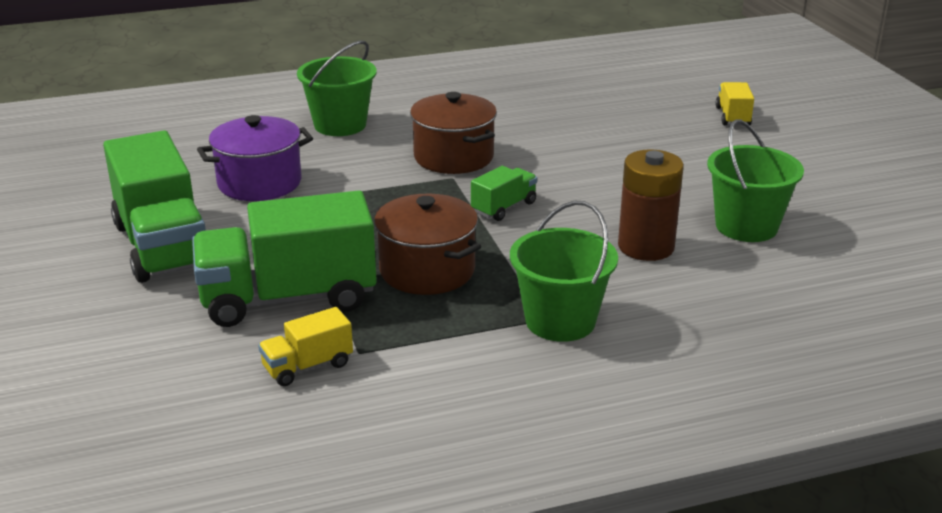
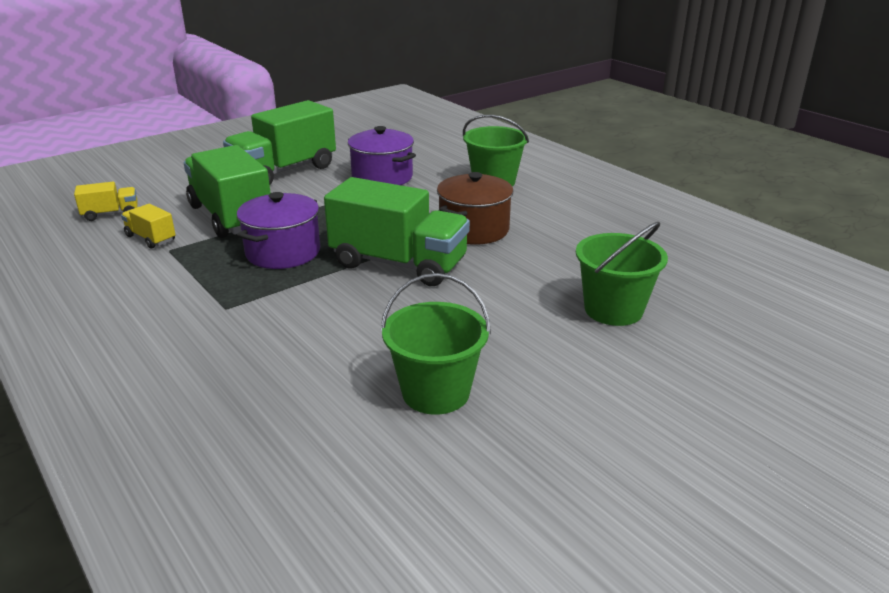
camera: 70 degrees right, 0 degrees up
brown pot [374,194,481,295] -> purple pot [237,192,320,269]
green truck [471,166,537,221] -> green truck [324,177,470,286], size x2.16
green bucket [510,201,618,342] -> green bucket moved to [576,222,668,326]
brown battery [618,149,684,261] -> none
yellow truck [715,82,754,125] -> yellow truck moved to [74,182,138,221]

